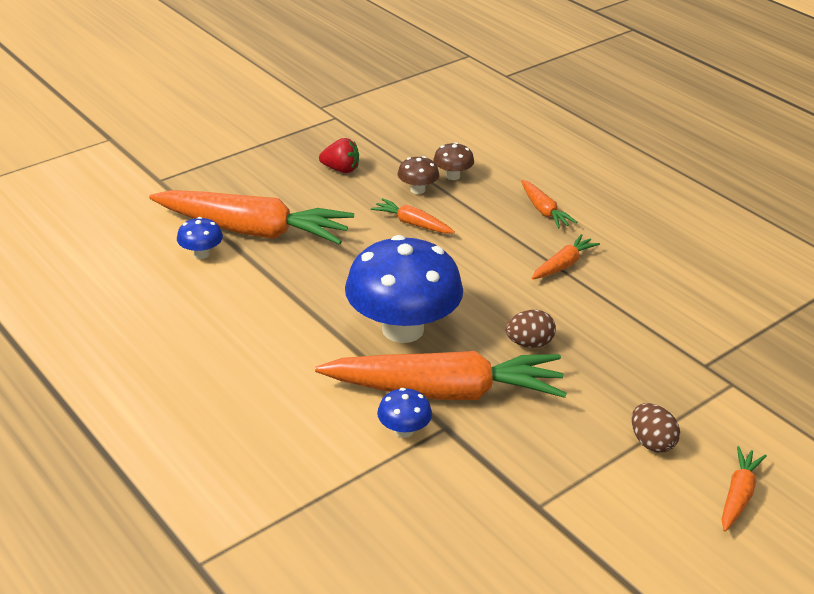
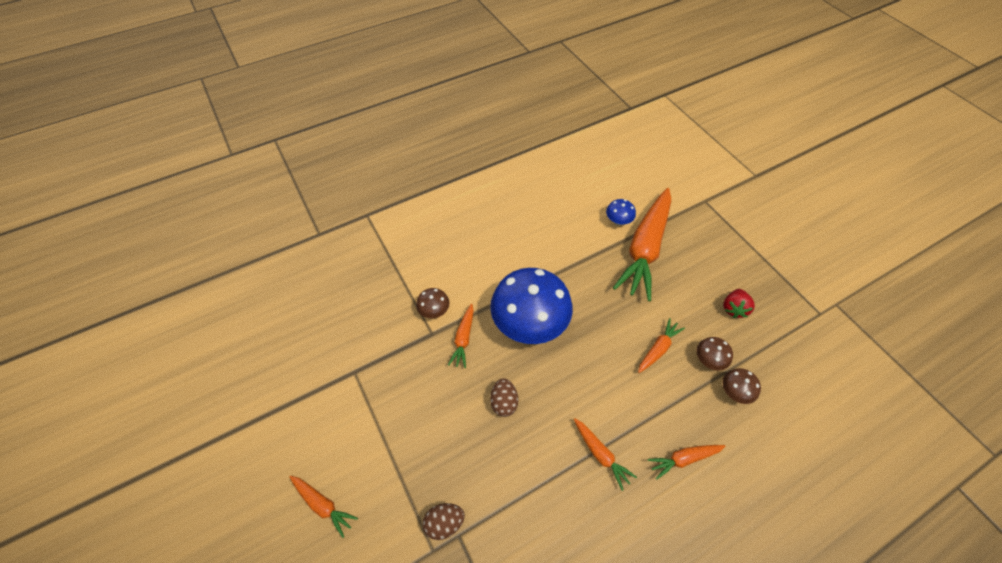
camera: 100 degrees right, 20 degrees up
orange carrot [315,351,567,400] -> orange carrot [448,304,474,368], size x0.45
blue mushroom [377,388,432,438] -> brown mushroom [416,288,449,318]
brown egg [632,403,680,453] -> brown egg moved to [422,503,465,540]

